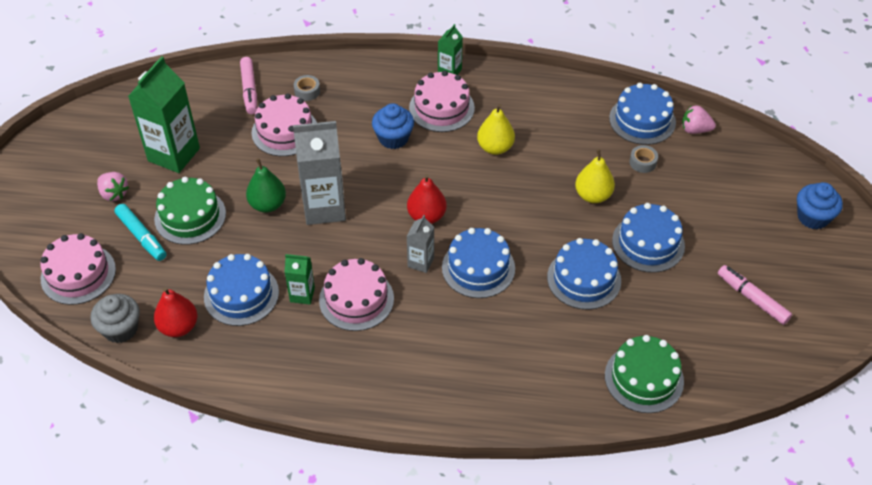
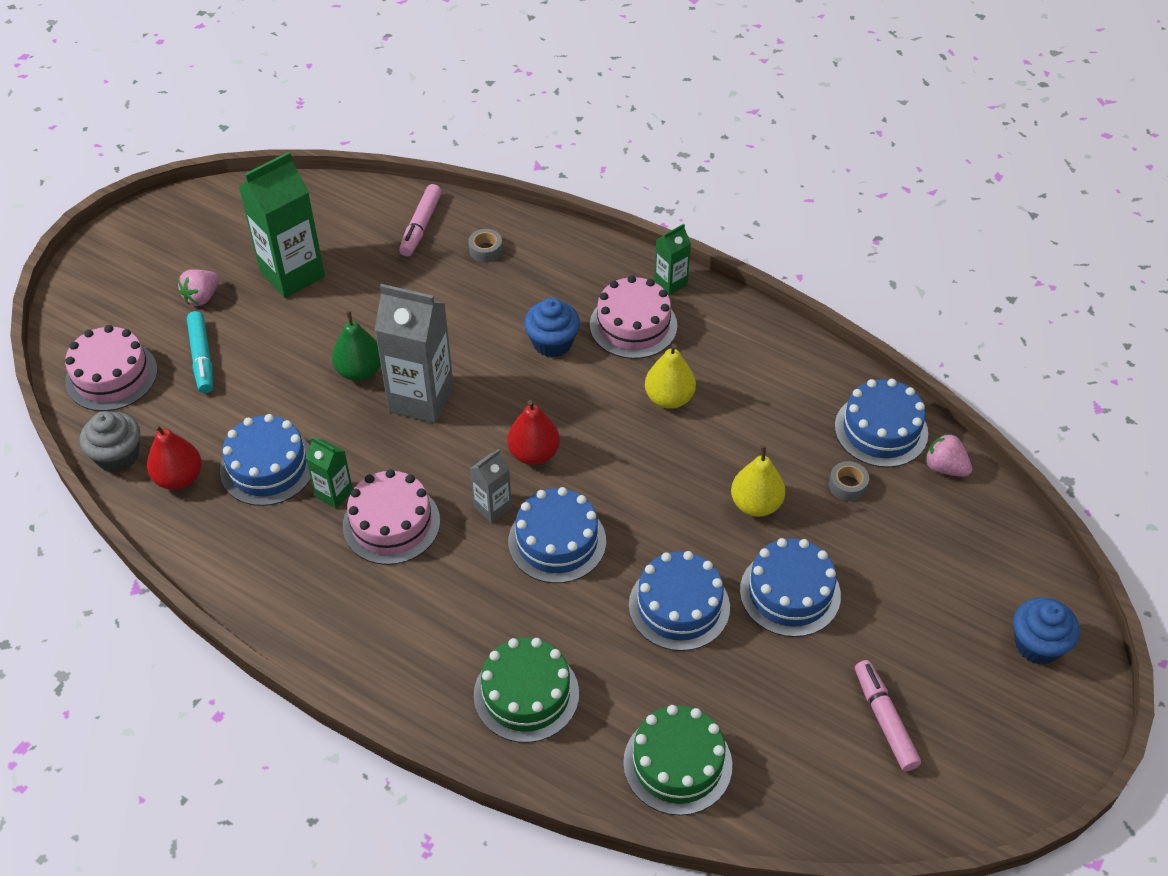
camera: 25 degrees right, 0 degrees up
pink strawberry [97,172,129,201] -> pink strawberry turned 60 degrees clockwise [178,269,220,306]
green cake [154,177,226,245] -> green cake moved to [474,638,579,743]
pink cake [252,94,317,156] -> none

